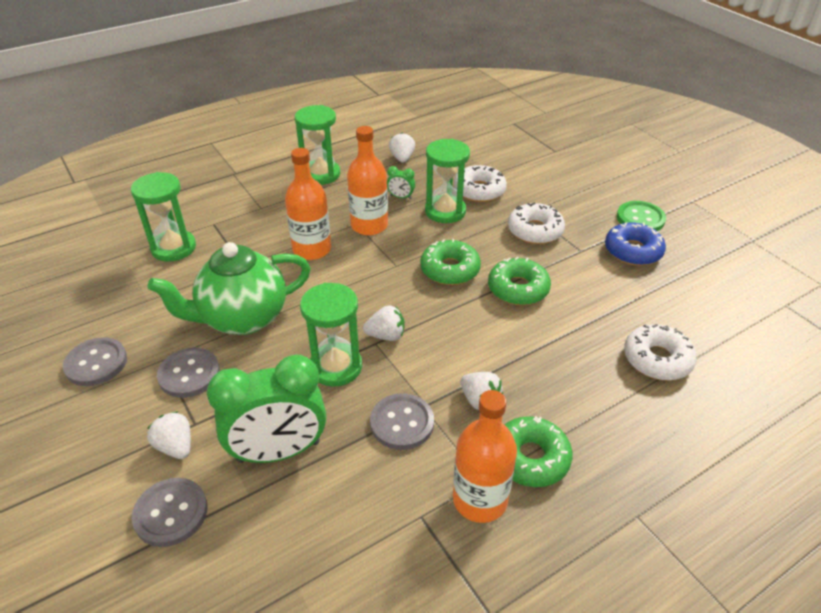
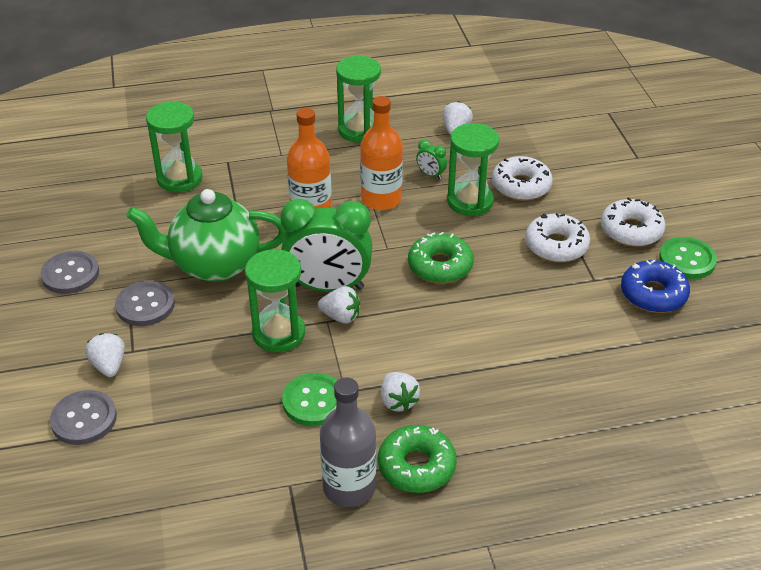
camera: 20 degrees right, 0 degrees up
green clock [207,355,326,463] -> green clock moved to [281,199,372,292]
grey button [370,394,434,450] -> green button [282,373,338,426]
orange bottle [453,390,517,523] -> grey bottle [320,377,376,507]
green donut [488,257,551,305] -> none
white donut [624,324,697,381] -> white donut moved to [601,197,665,247]

